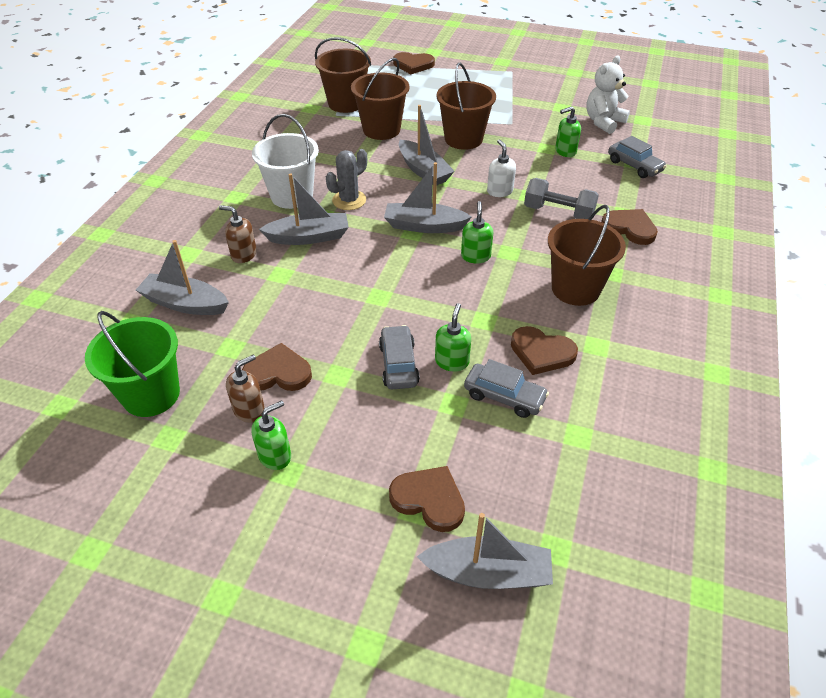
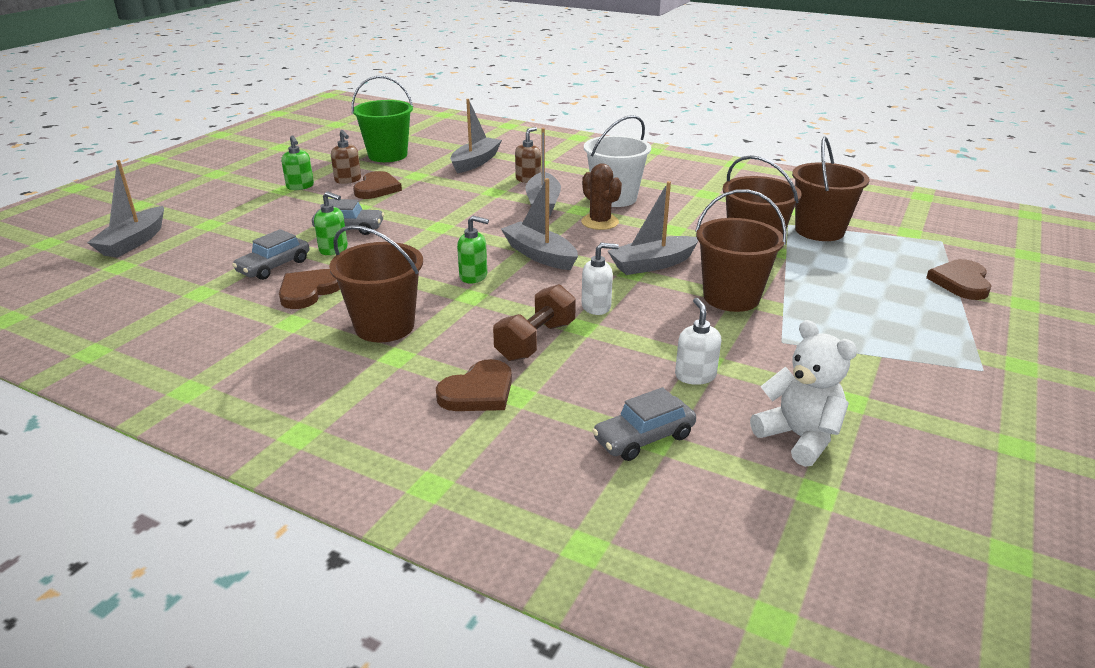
camera: 100 degrees right, 15 degrees down
grey cactus [326,149,367,210] -> brown cactus [581,163,622,230]
grey boat [384,162,472,233] -> grey boat turned 60 degrees counterclockwise [501,178,578,270]
brown heart [389,466,465,532] -> none
grey dumbbell [524,178,599,219] -> brown dumbbell [493,284,576,361]
green soap dispenser [555,106,581,157] -> white soap dispenser [675,298,721,385]

